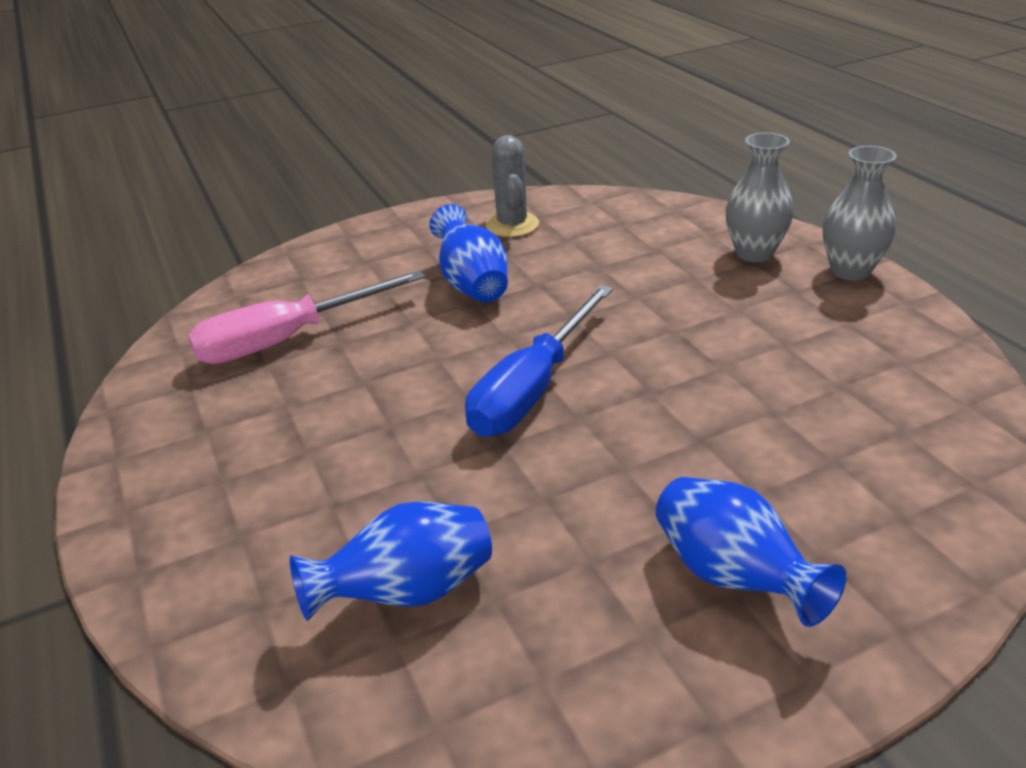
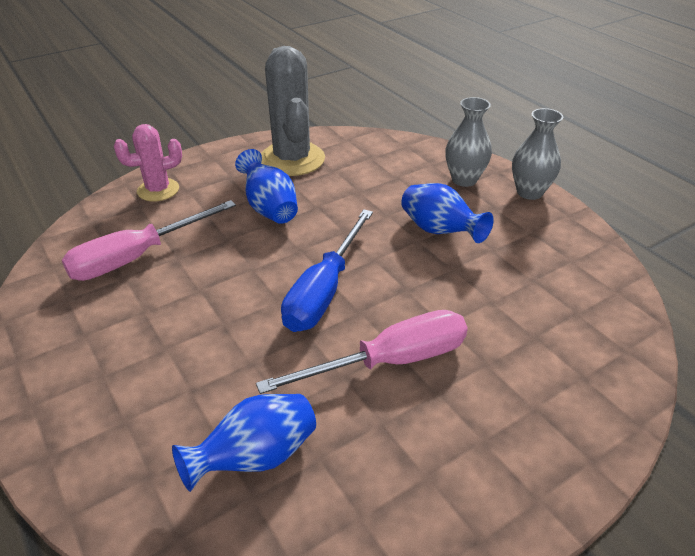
camera: 10 degrees left, 5 degrees up
grey cactus [486,135,539,237] -> grey cactus [261,46,325,176], size x1.70
blue vase [656,477,847,627] -> blue vase moved to [401,183,494,243]
none -> pink cactus [114,124,182,201]
none -> pink screwdriver [256,310,468,394]

